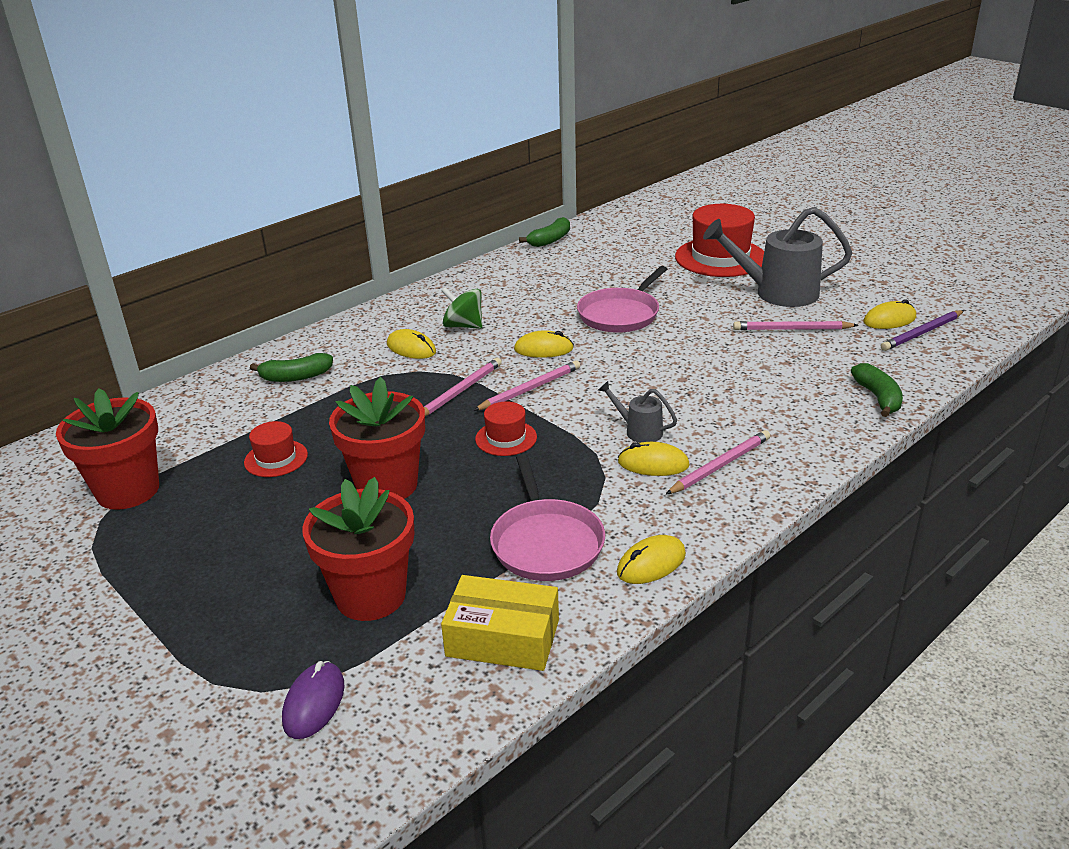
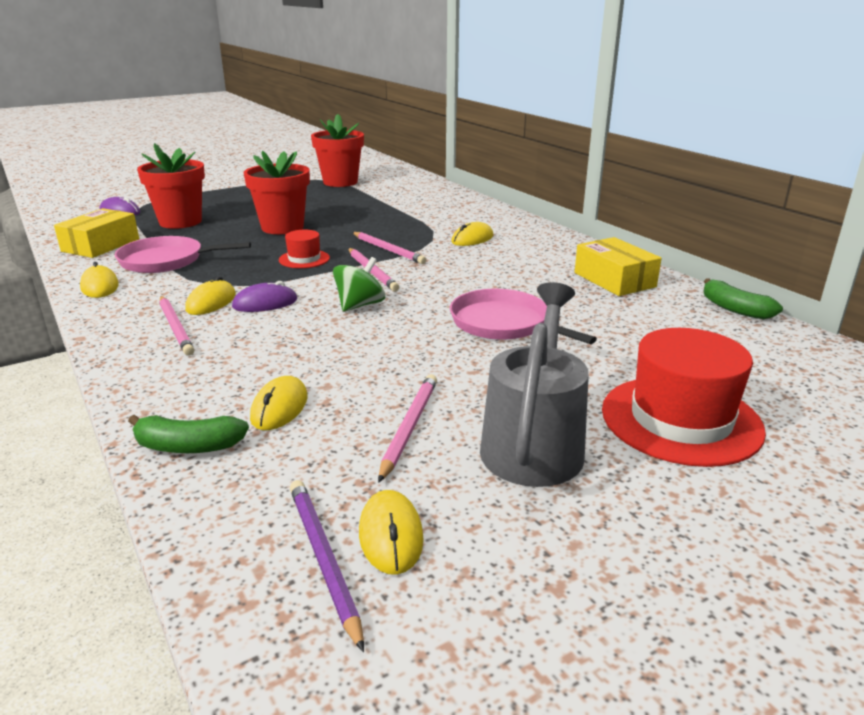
camera: 100 degrees right, 5 degrees down
red hat [244,421,308,477] -> none
green banana [250,353,333,382] -> none
green spinning top [442,287,482,329] -> green spinning top moved to [333,257,385,312]
yellow mouse [514,330,574,358] -> yellow mouse moved to [250,376,308,430]
grey watering can [598,381,677,443] -> purple mouse [232,281,297,312]
none -> yellow box [575,237,662,296]

